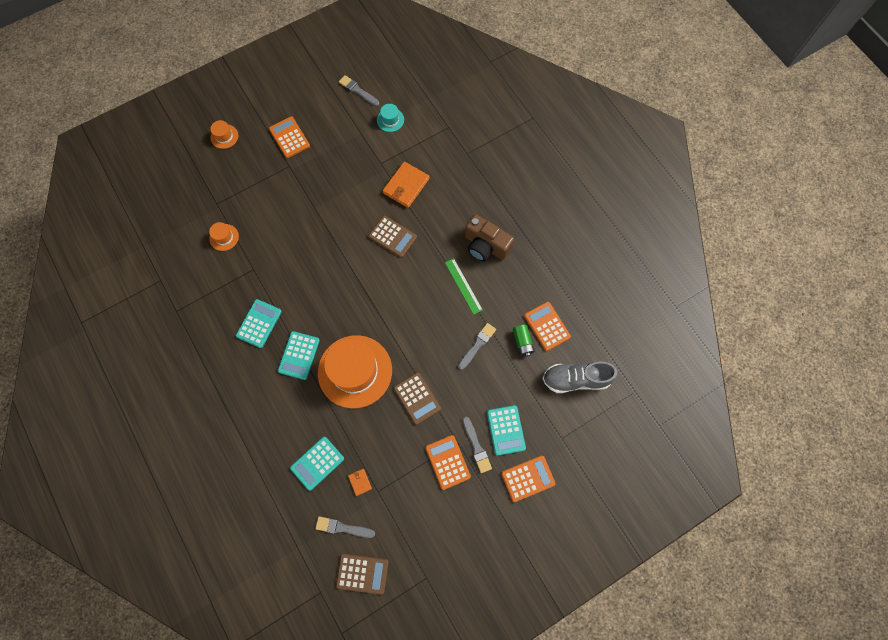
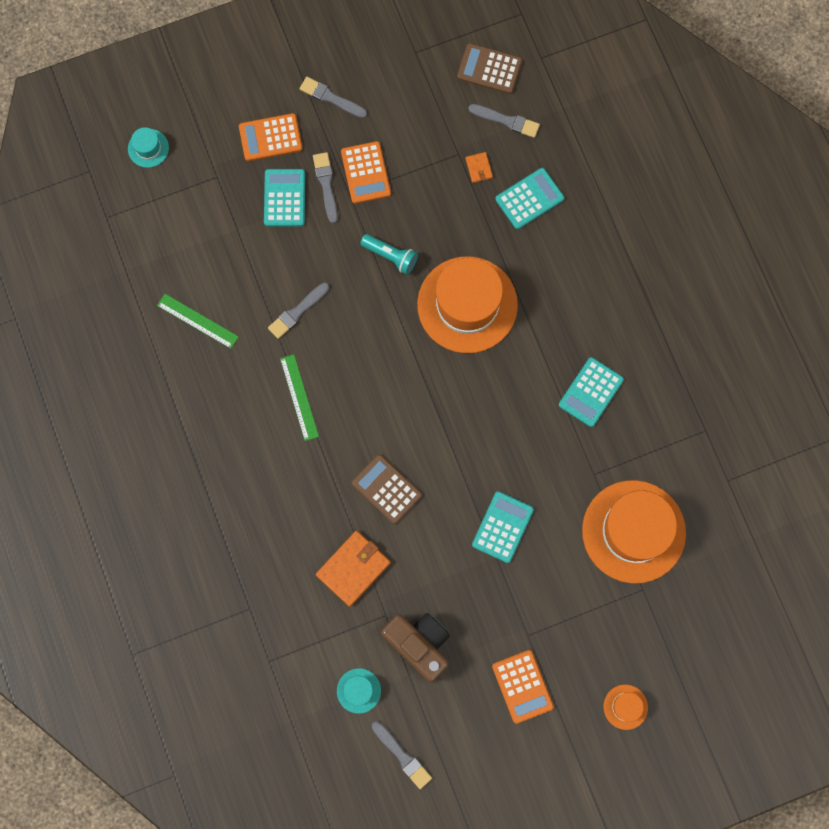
camera: 170 degrees left, 5 degrees up
orange hat [209,222,239,251] -> orange hat [582,480,686,584], size x2.39
turquoise calculator [278,331,320,380] -> turquoise calculator moved to [472,491,534,563]
brown calculator [393,372,441,425] -> turquoise flashlight [360,234,418,275]
brown camera [465,214,514,262] -> brown camera moved to [381,613,450,682]
green battery [512,324,535,357] -> none
orange calculator [524,302,571,351] -> green ruler [157,294,239,349]
grey shoe [542,362,618,393] -> none
none -> turquoise hat [128,127,169,168]
none -> grey brush [299,77,367,118]

